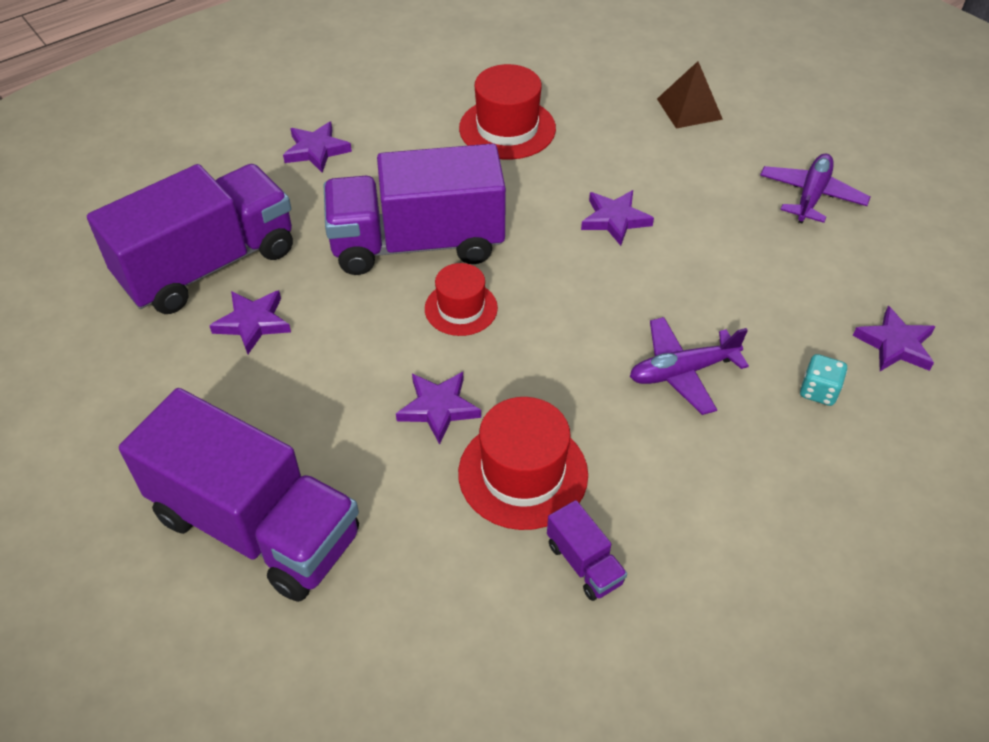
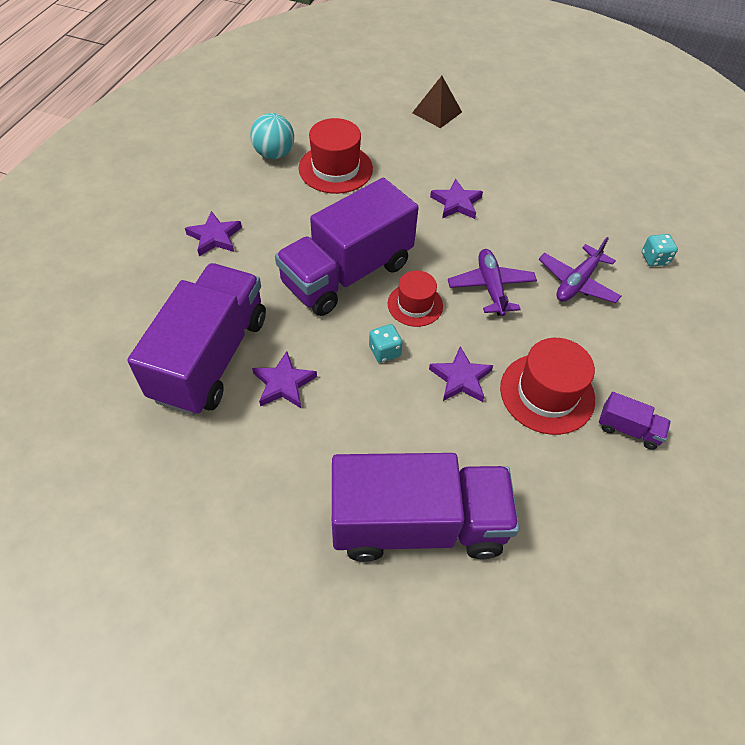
camera: 35 degrees left, 5 degrees up
purple plane [760,154,871,223] -> purple plane moved to [448,249,537,316]
purple star [853,306,935,371] -> none
none -> turquoise ball [250,113,294,159]
none -> turquoise dice [369,324,403,363]

